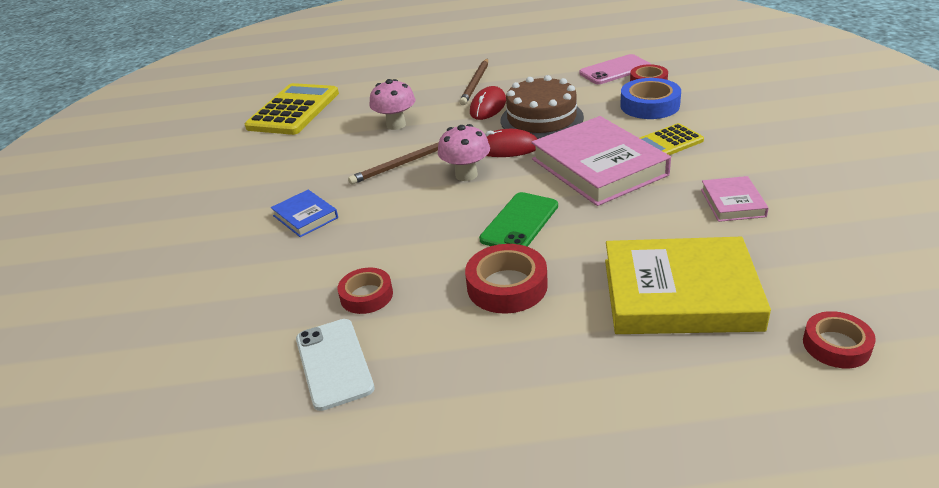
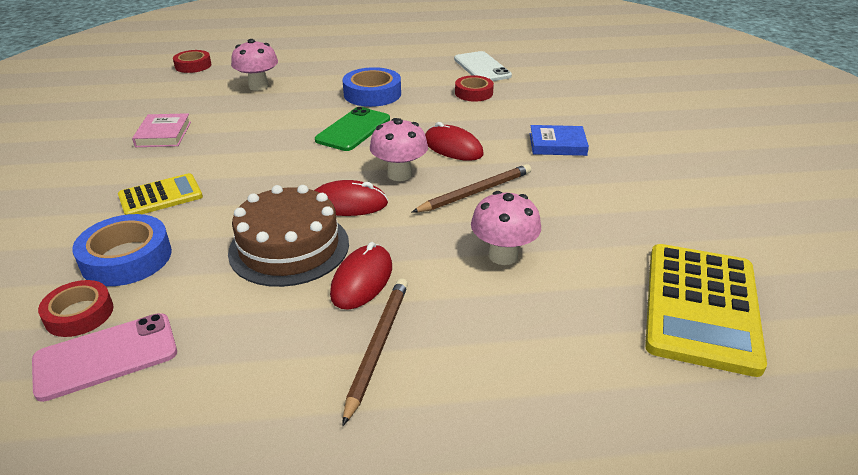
camera: 175 degrees right, 0 degrees up
blue book [271,190,338,237] -> blue book turned 45 degrees counterclockwise [530,125,589,156]
red tape [465,244,548,314] -> blue tape [343,67,401,107]
pink book [531,116,671,206] -> none
yellow book [605,237,771,334] -> pink mushroom [231,39,278,91]
none -> red mouse [425,122,484,161]

